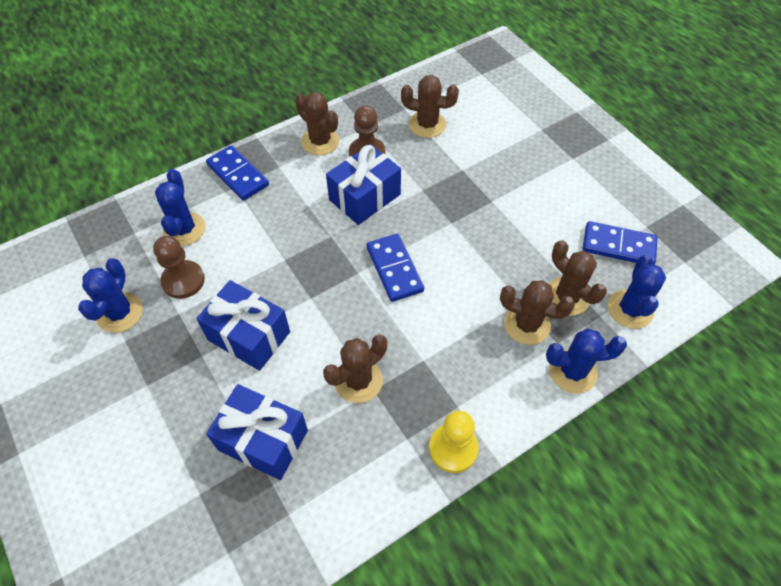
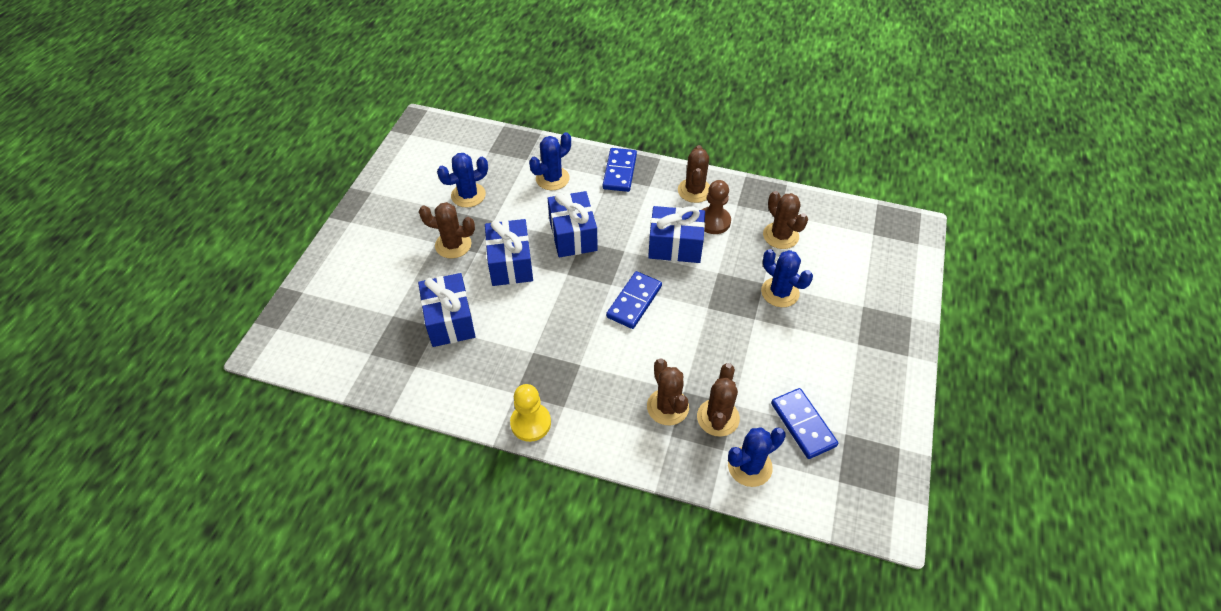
camera: 50 degrees right, 5 degrees down
brown pawn [153,236,205,299] -> none
brown cactus [323,335,387,403] -> brown cactus moved to [419,202,475,258]
blue cactus [546,328,627,394] -> blue cactus moved to [761,249,813,307]
none -> blue gift [547,191,598,257]

